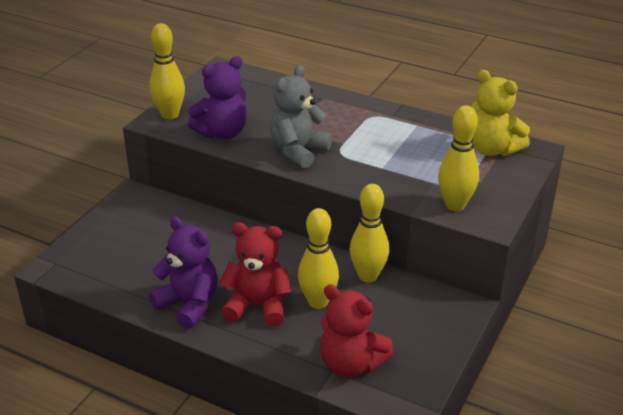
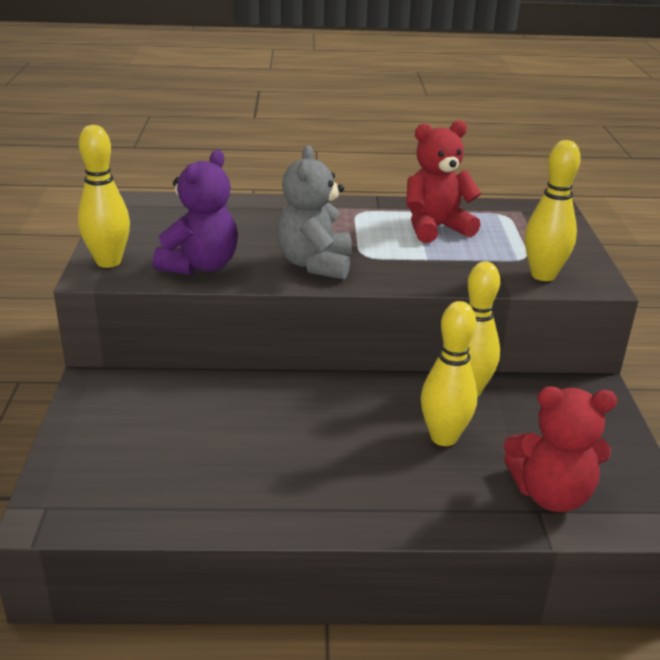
camera: 30 degrees left, 5 degrees down
purple teddy bear [149,217,218,329] -> none
red teddy bear [219,222,291,327] -> red teddy bear moved to [406,120,481,243]
yellow teddy bear [471,70,530,156] -> none

